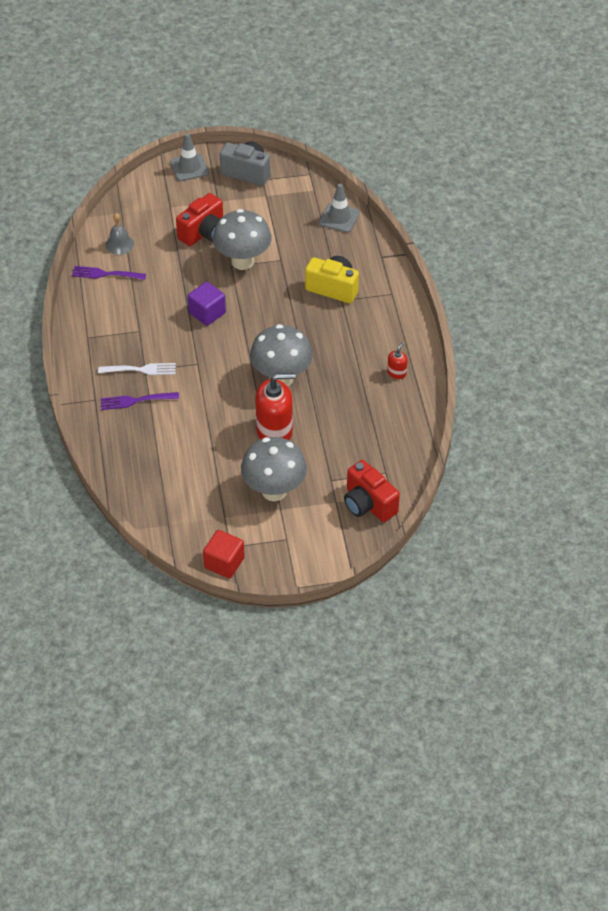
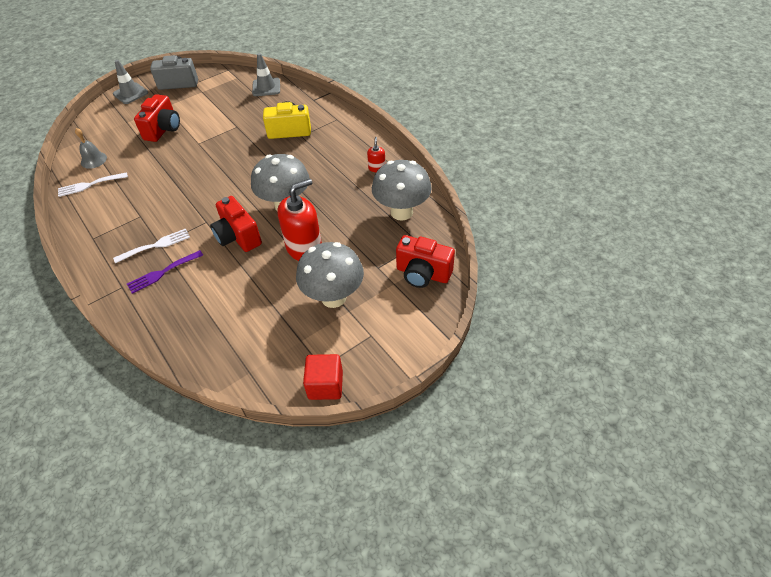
camera: 25 degrees left, 0 degrees up
purple fork [72,266,146,280] -> white fork [58,172,128,197]
purple cube [188,282,226,326] -> none
grey mushroom [213,209,272,270] -> grey mushroom moved to [372,160,432,221]
none -> red camera [210,196,262,252]

